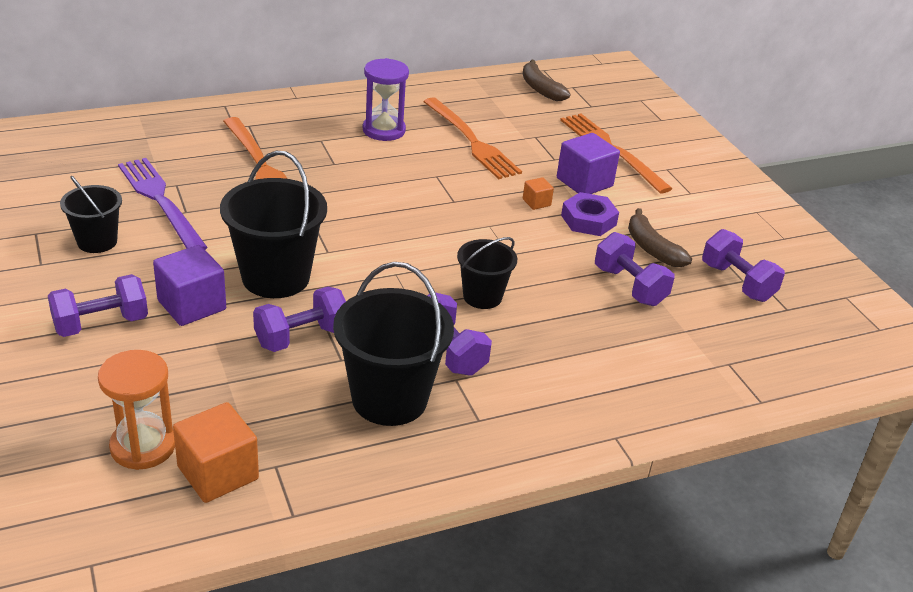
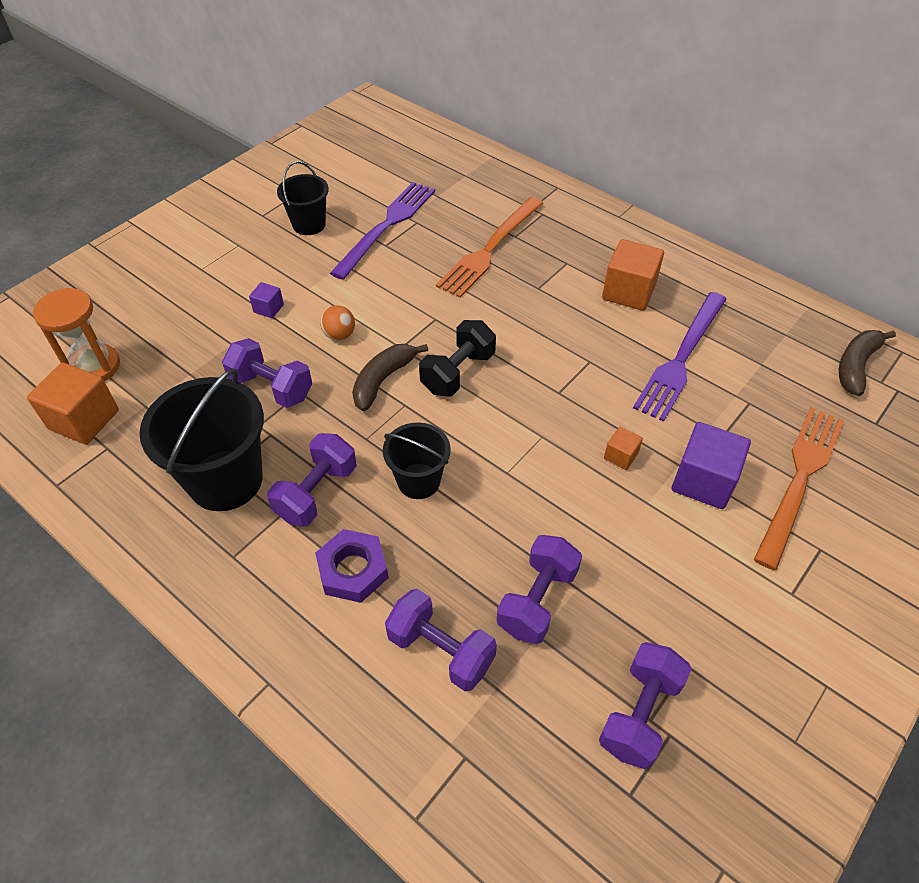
camera: 65 degrees right, 15 degrees up
purple dumbbell [48,274,148,337] -> purple dumbbell moved to [385,589,497,692]
purple cube [153,245,226,326] -> purple cube [249,282,284,318], size x0.50
black bucket [220,151,327,298] -> orange ball [320,305,355,340]
purple hourglass [363,58,409,141] -> orange cube [602,239,664,311]
orange fork [423,97,522,179] -> purple fork [633,292,727,422]
purple nut [561,192,619,236] -> purple nut moved to [315,529,389,603]
brown banana [628,208,692,267] -> brown banana moved to [352,344,428,411]
none -> black dumbbell [419,320,496,397]

